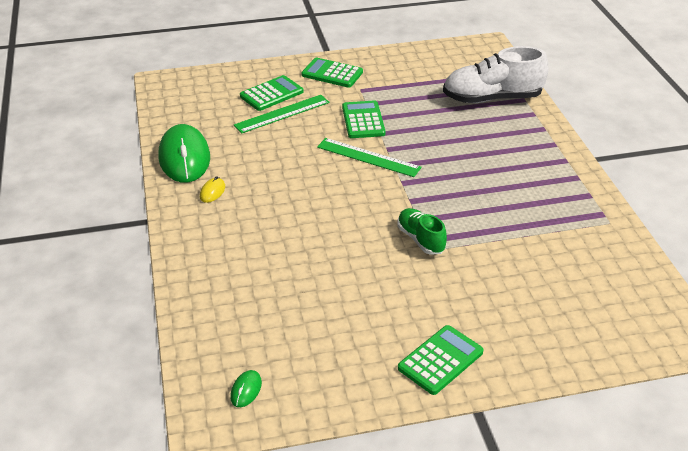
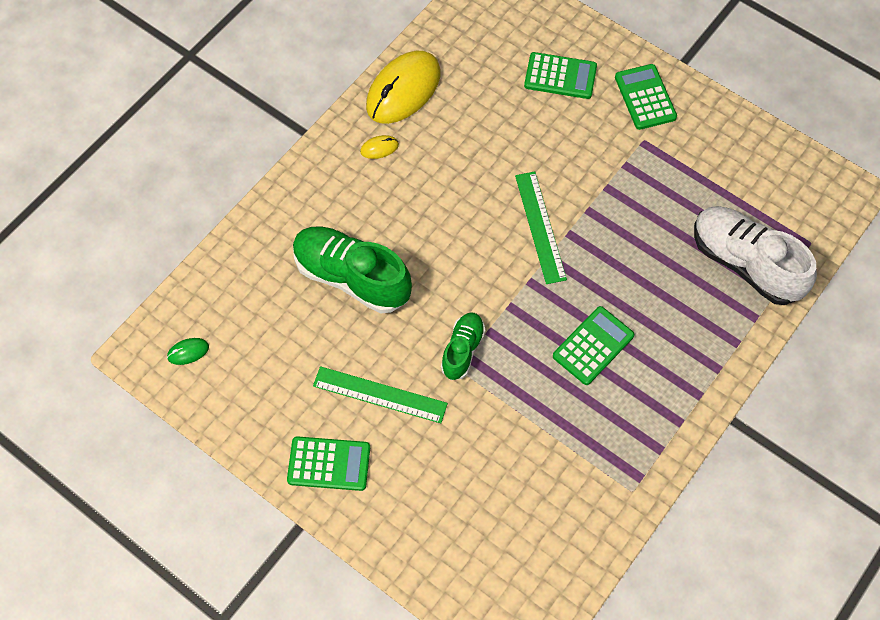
camera: 50 degrees right, 25 degrees up
green mouse [158,124,210,183] -> yellow mouse [366,51,440,124]
green ruler [234,95,330,133] -> green ruler moved to [313,366,448,423]
green calculator [342,101,385,138] -> green calculator moved to [553,306,634,385]
none -> green shoe [293,226,412,313]

